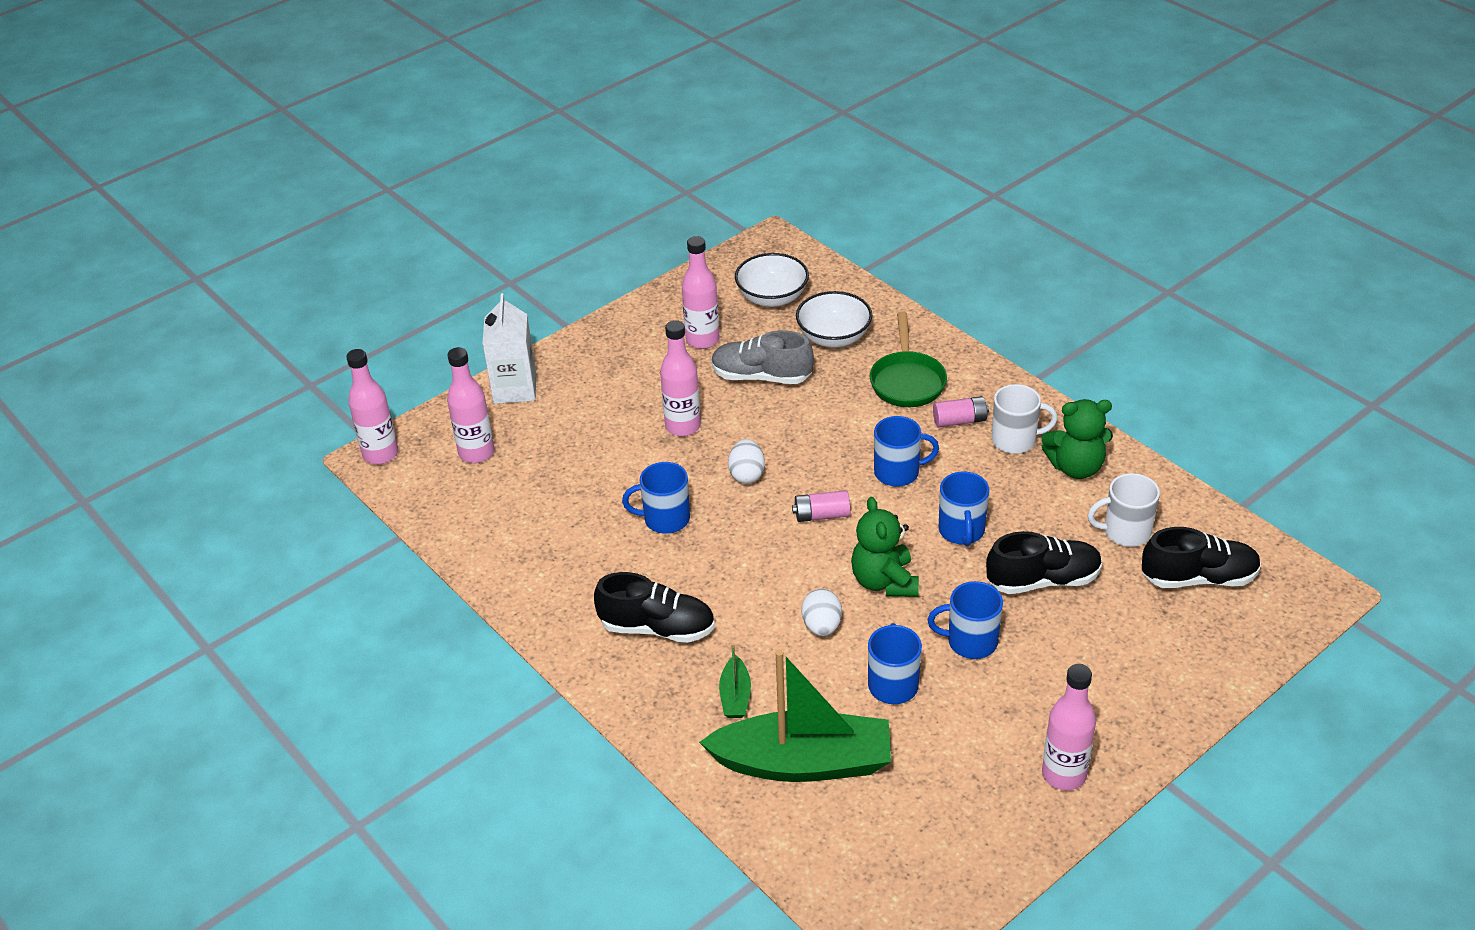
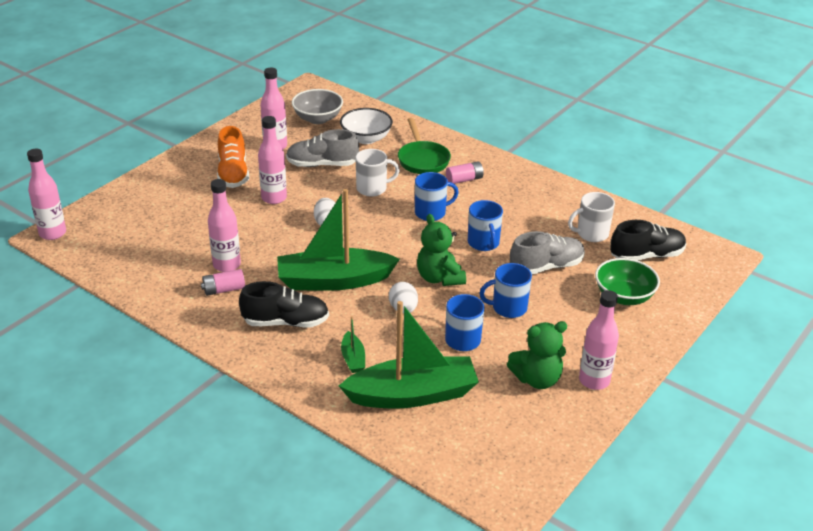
camera: 15 degrees left, 5 degrees down
pink bottle [447,347,494,463] -> pink bottle moved to [208,179,241,272]
white carton [482,293,536,404] -> none
blue mug [622,462,690,534] -> none
white bowl [735,253,809,307] -> grey bowl [292,89,343,124]
pink battery [792,490,850,522] -> pink battery moved to [201,269,245,296]
black shoe [986,531,1102,594] -> grey shoe [510,231,585,274]
white mug [992,384,1058,454] -> white mug moved to [355,149,400,197]
green teddy bear [1042,399,1113,479] -> green teddy bear moved to [507,321,567,389]
none -> orange shoe [217,126,249,188]
none -> green boat [277,189,400,291]
none -> green bowl [595,258,660,305]

